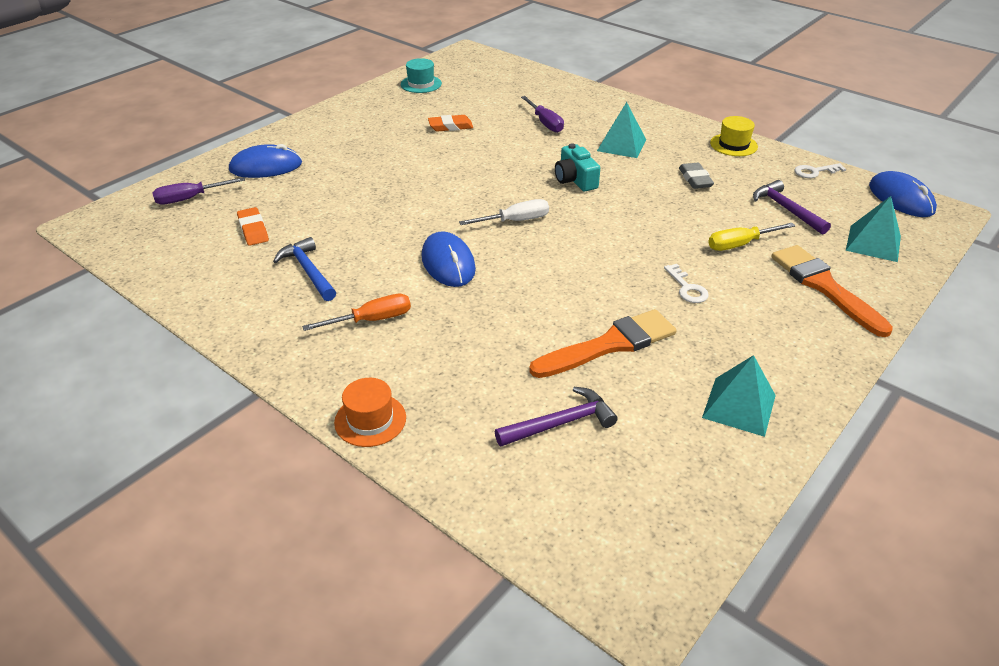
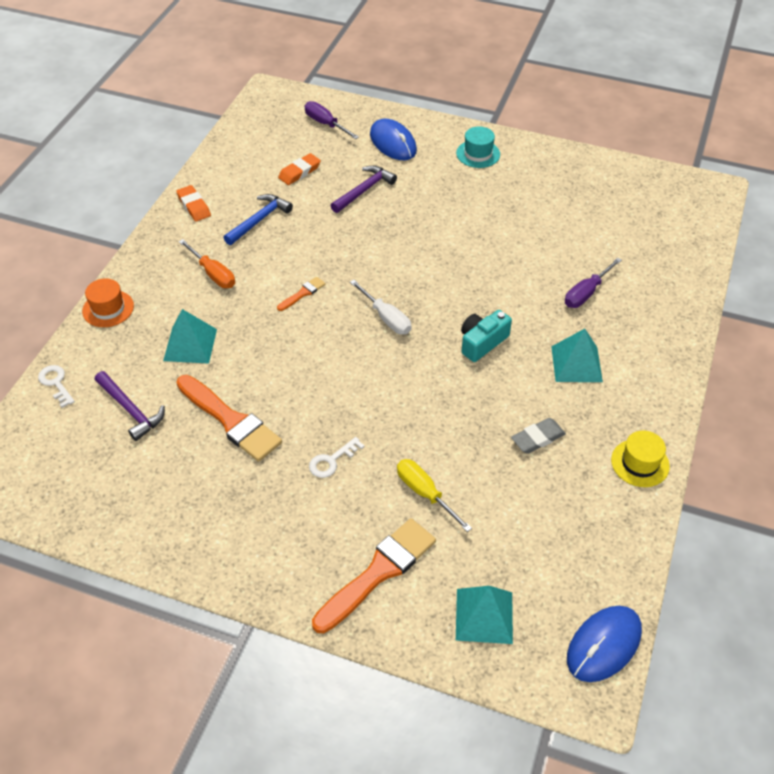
camera: 70 degrees right, 10 degrees up
turquoise hat [401,58,442,93] -> turquoise hat moved to [456,127,500,168]
blue mouse [422,231,476,287] -> orange brush [277,277,325,311]
orange eraser [428,115,473,132] -> orange eraser moved to [176,185,211,222]
turquoise pyramid [702,355,776,437] -> turquoise pyramid moved to [163,309,217,364]
purple hammer [753,180,831,235] -> purple hammer moved to [330,166,397,213]
white key [794,163,846,178] -> white key moved to [38,365,75,408]

